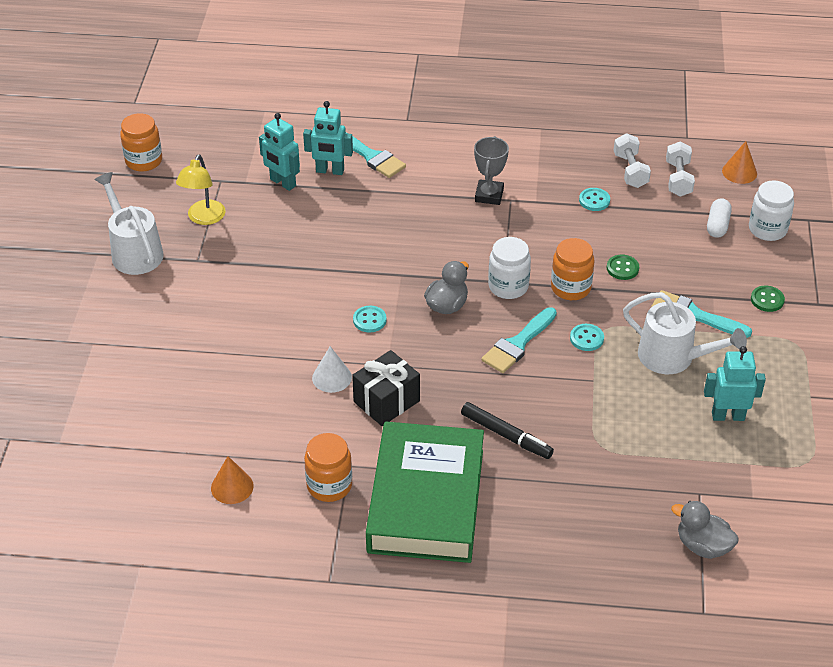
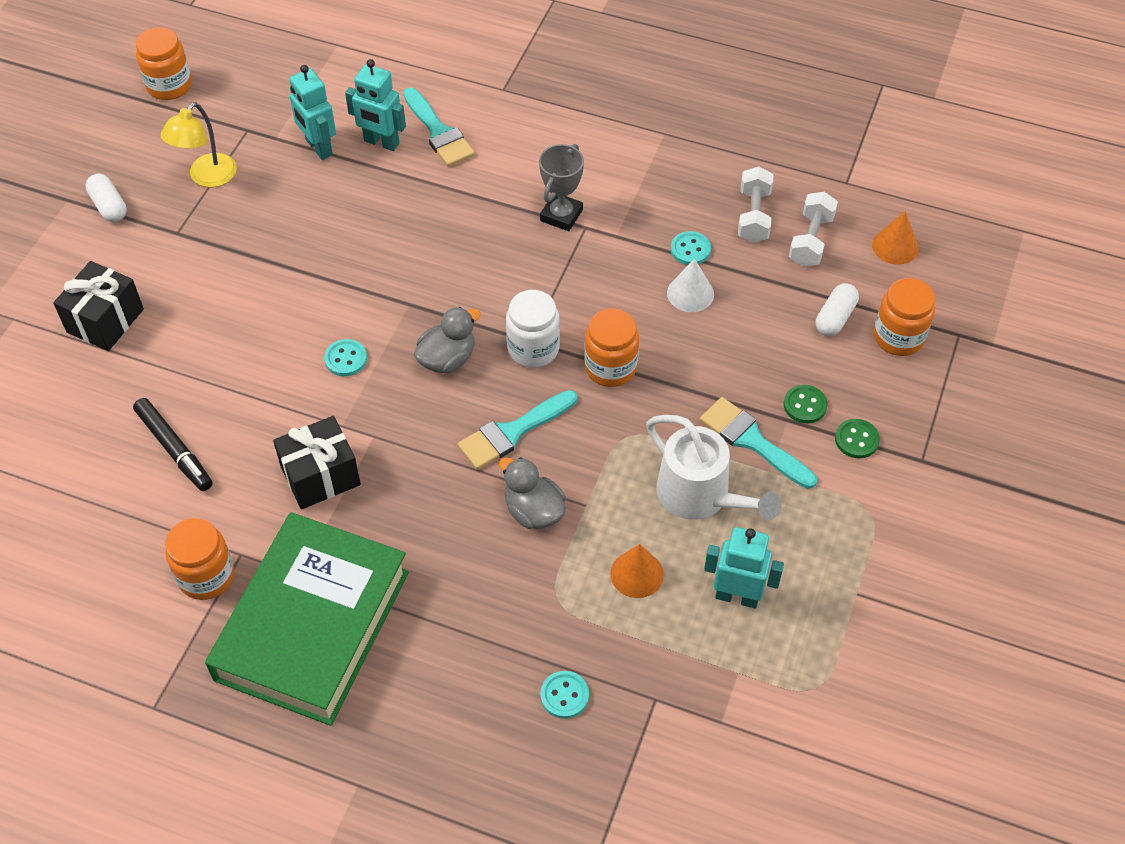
camera: 15 degrees right, 10 degrees up
white watering can [94,172,164,275] -> white capsule [85,173,127,222]
orange cone [211,456,254,504] -> orange cone moved to [610,544,664,598]
white cone [312,346,352,393] -> white cone moved to [667,258,714,312]
black marker [461,402,554,459] -> black marker moved to [133,398,213,491]
turquoise button [570,324,604,351] -> turquoise button moved to [540,671,589,719]
green button [607,255,639,280] -> green button moved to [784,385,828,423]
grey duck [671,501,739,559] -> grey duck moved to [499,457,566,529]
white jar [749,181,794,241] -> orange jar [874,278,935,356]
none -> black gift [53,261,144,351]

